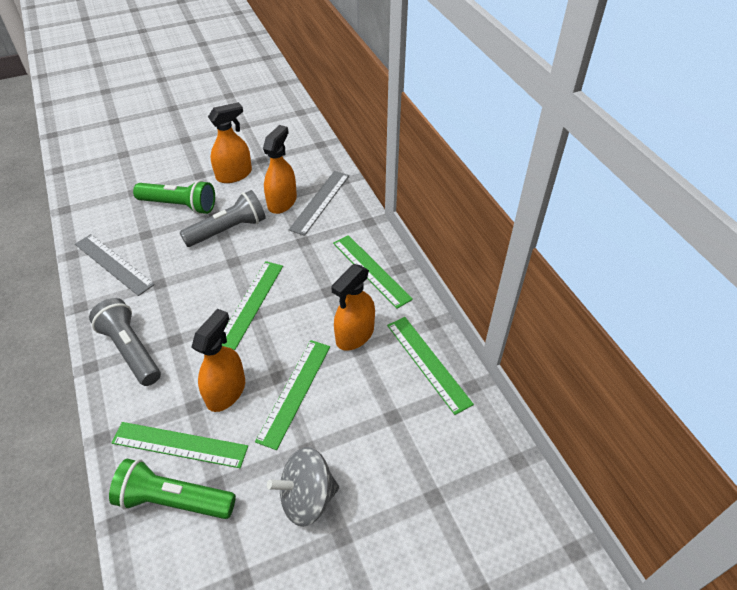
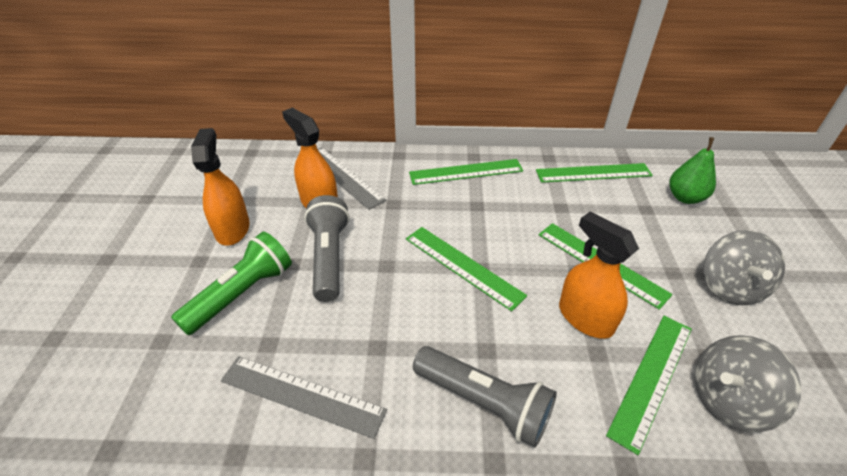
camera: 65 degrees left, 5 degrees down
grey ruler [75,234,155,296] -> grey ruler turned 45 degrees clockwise [221,356,387,439]
grey flashlight [89,298,161,386] -> grey flashlight turned 135 degrees counterclockwise [413,346,557,448]
green flashlight [109,459,236,519] -> grey spinning top [694,335,801,432]
orange spray bottle [331,264,375,351] -> none
none -> green pear [670,137,716,204]

